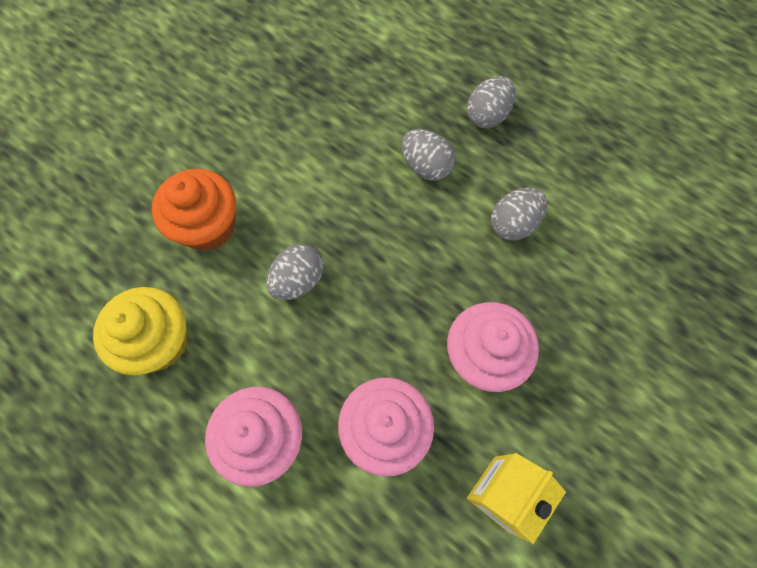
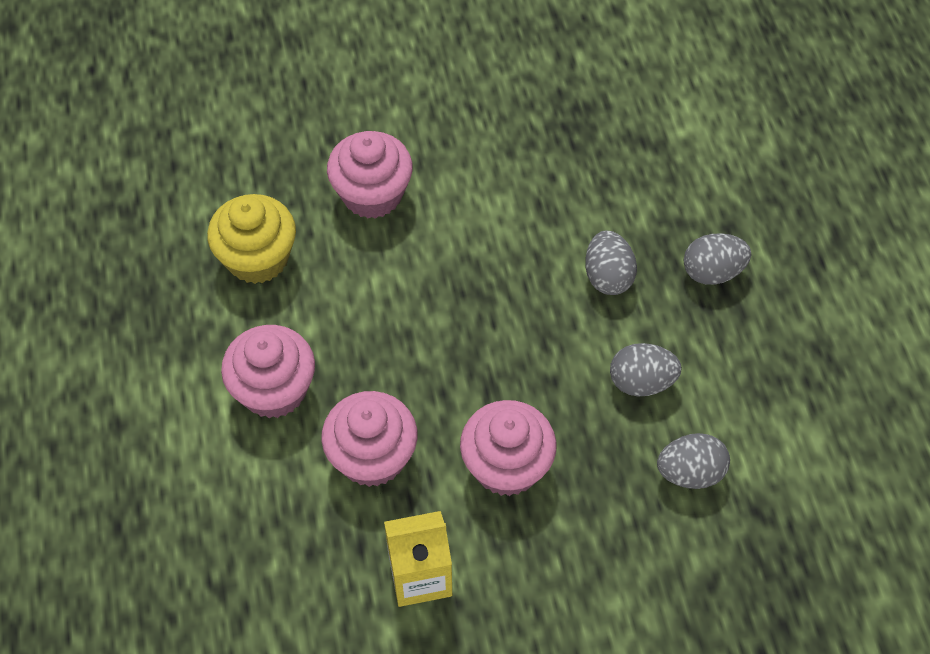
camera: 40 degrees right, 10 degrees down
orange cupcake [151,169,236,251] -> pink cupcake [327,131,413,219]
grey egg [266,244,324,300] -> grey egg moved to [657,433,730,489]

